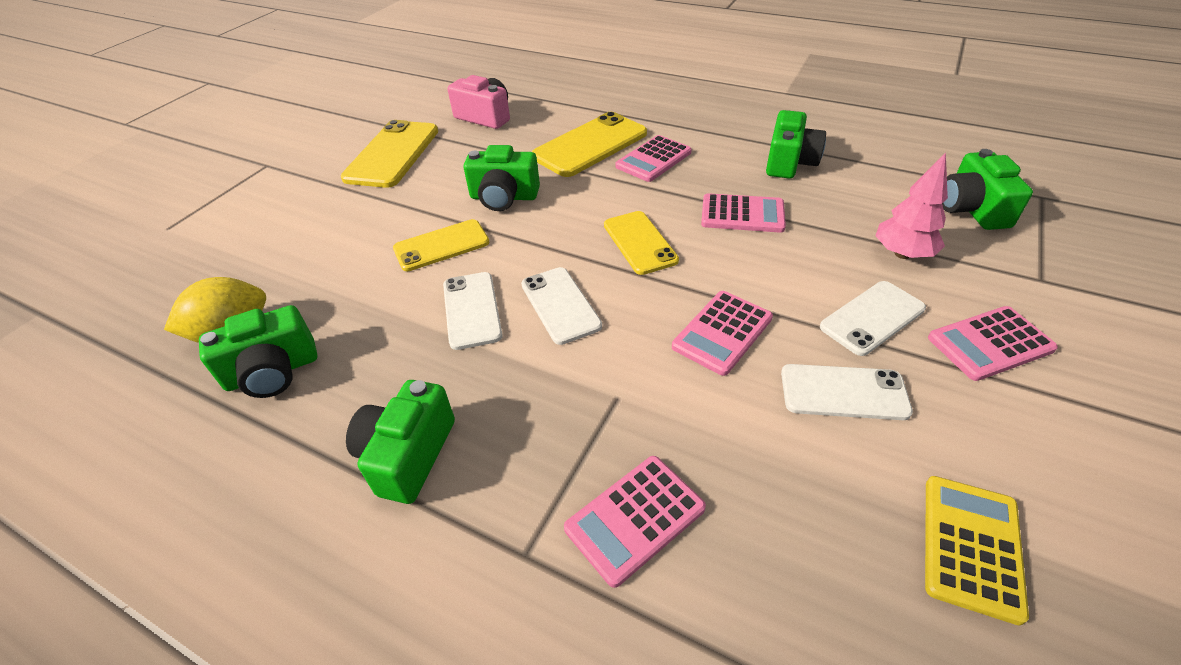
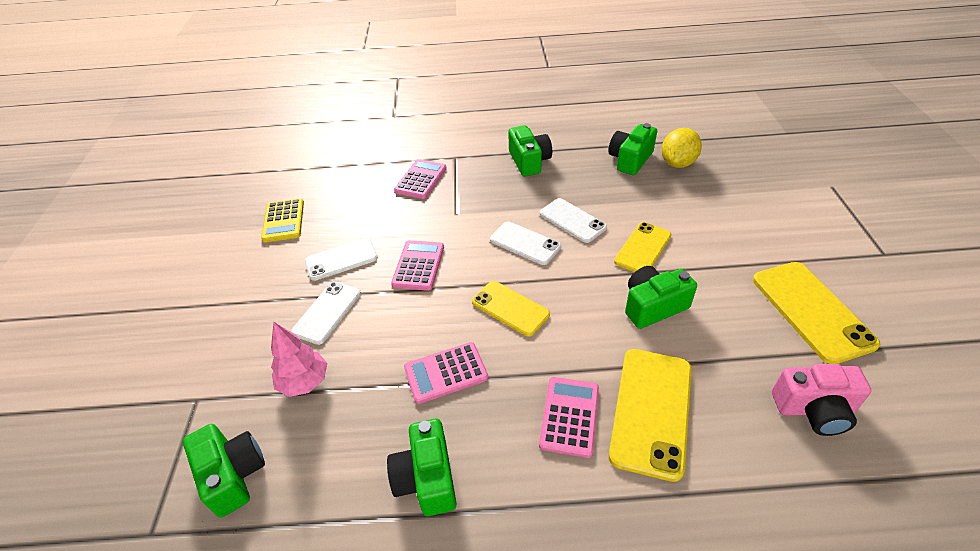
camera: 150 degrees right, 0 degrees up
pink calculator [928,306,1058,381] -> none

